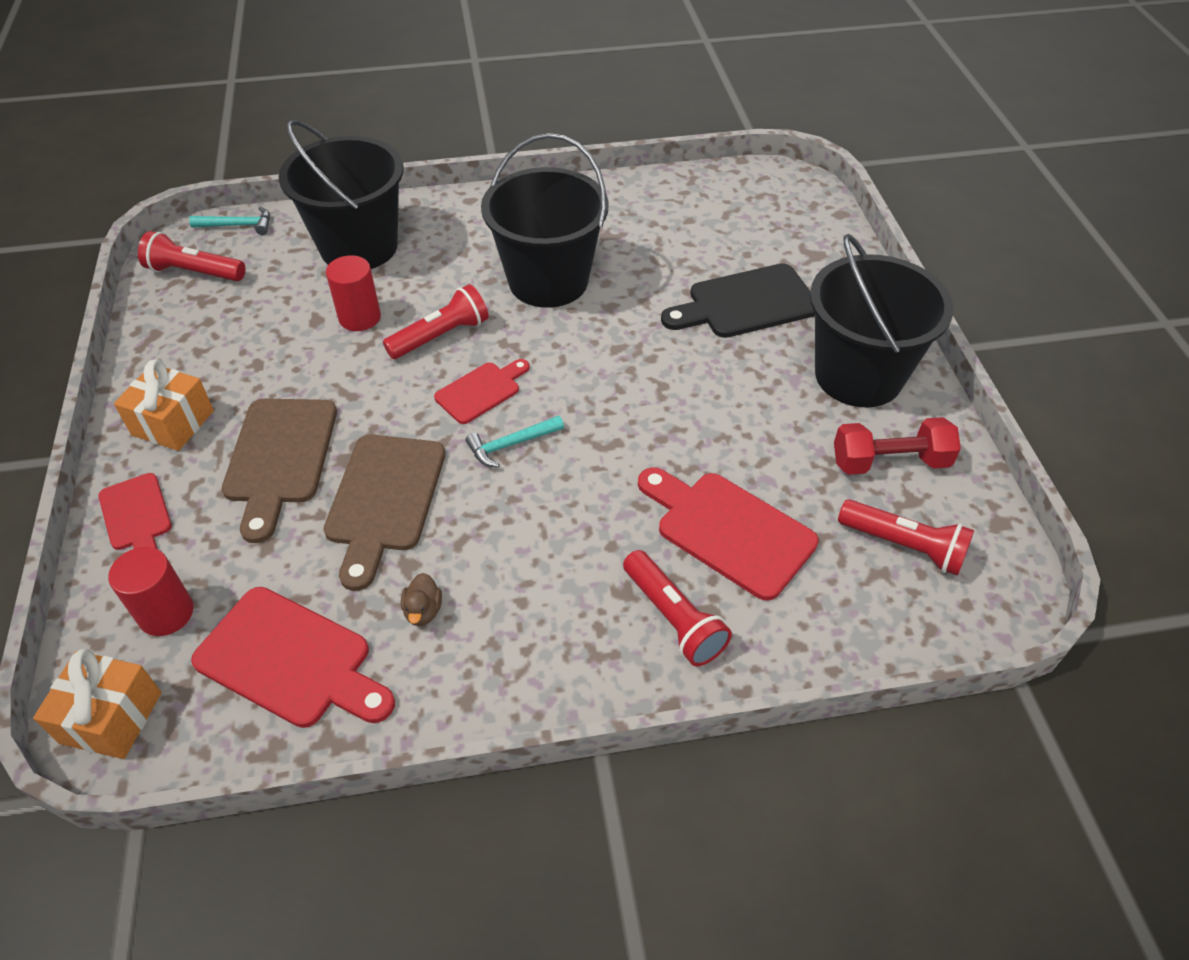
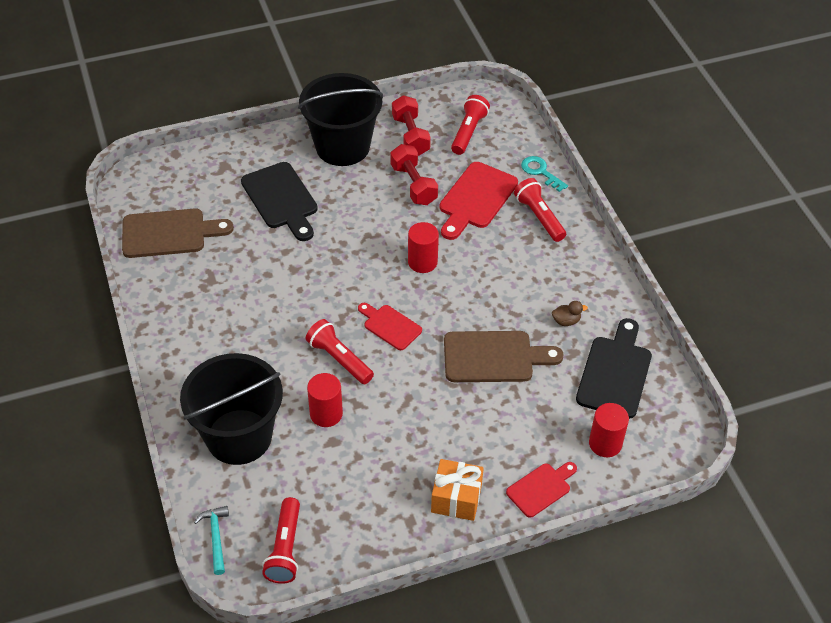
camera: 100 degrees left, 0 degrees up
orange gift [33,649,162,759] -> none
red cutting board [191,587,395,728] -> black cutting board [576,318,652,419]
brown cutting board [222,399,337,543] -> brown cutting board moved to [122,208,234,258]
turquoise hammer [466,415,564,468] -> none
black bucket [481,133,609,308] -> none
red flashlight [623,550,732,666] -> red flashlight turned 75 degrees counterclockwise [514,178,566,242]
none -> red dumbbell [390,144,438,205]
none -> red cylinder [408,222,439,273]
none -> turquoise key [521,156,568,192]

